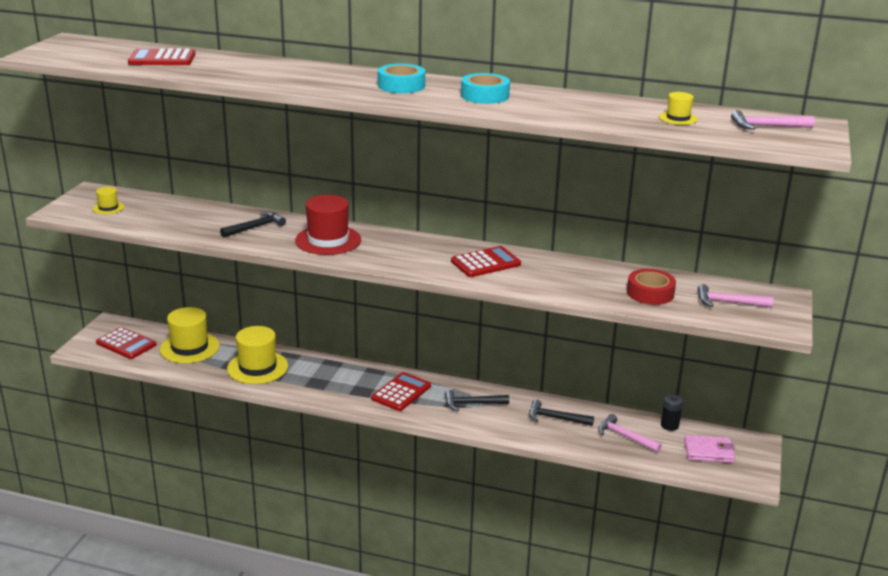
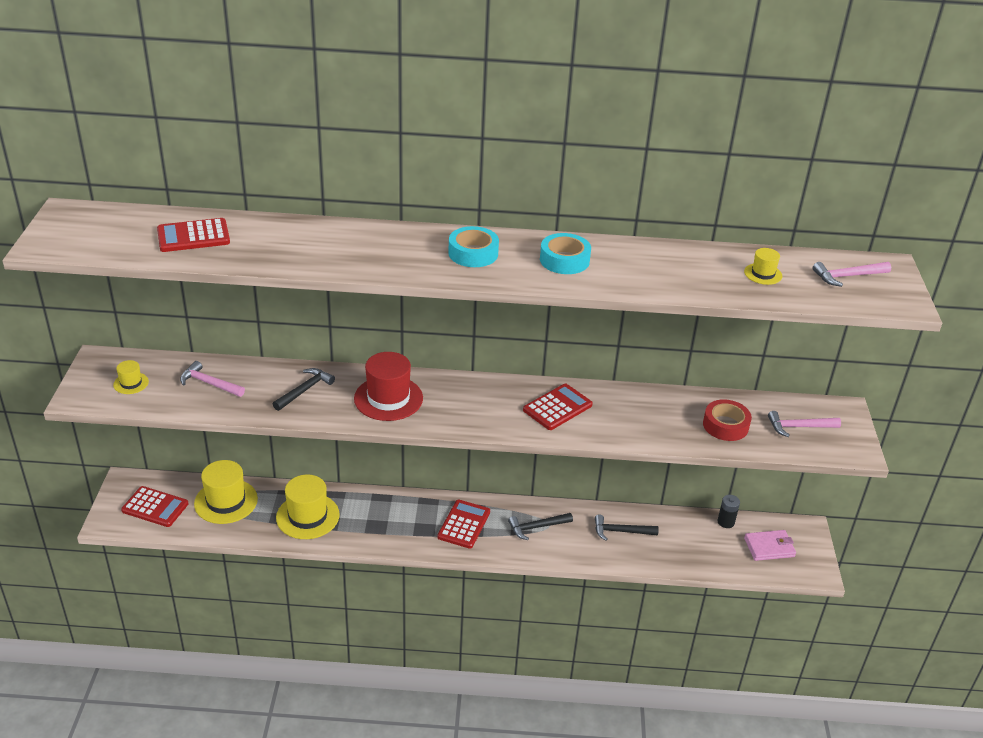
camera: 15 degrees left, 10 degrees up
pink hammer [598,414,662,453] -> pink hammer moved to [180,361,245,397]

